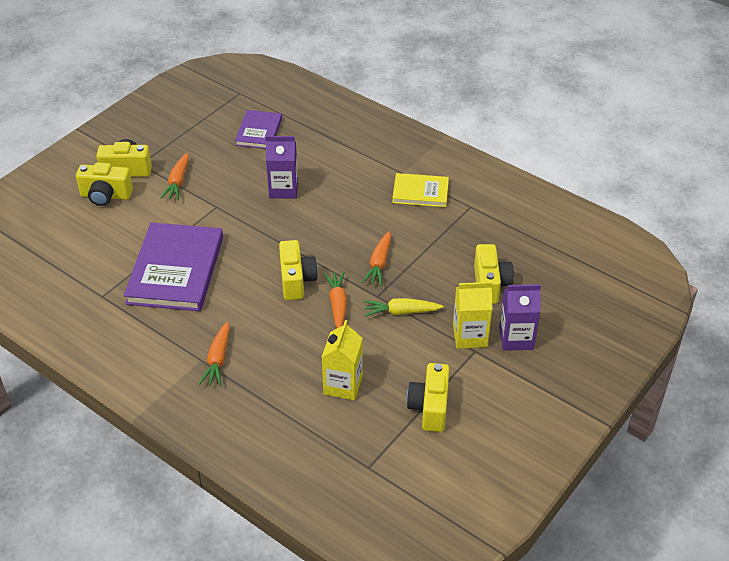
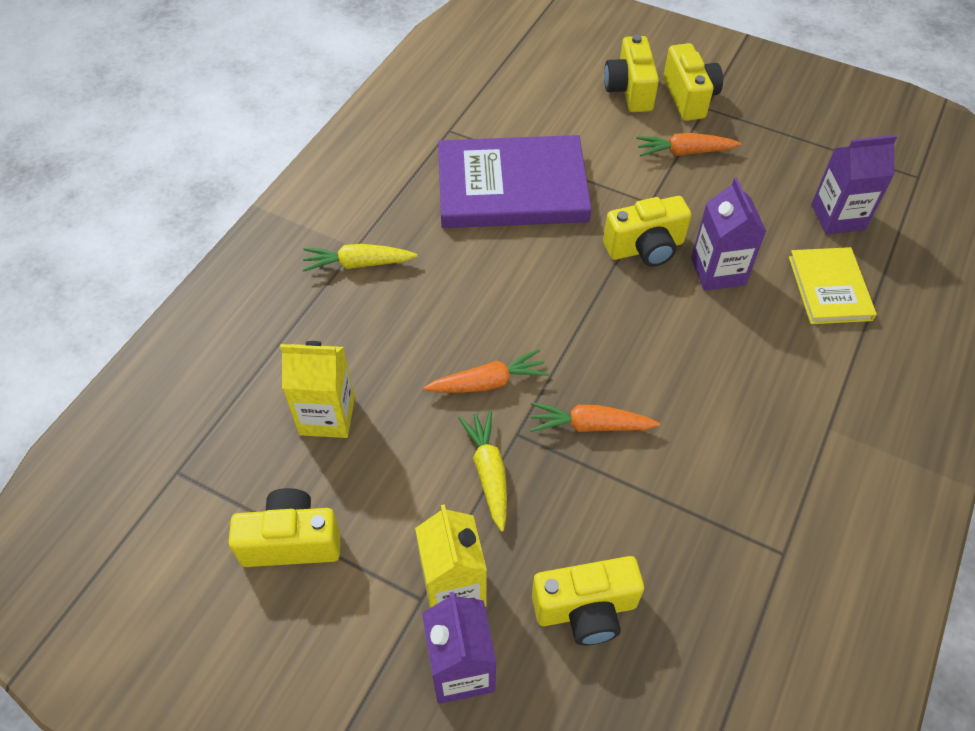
camera: 80 degrees right, 10 degrees up
orange carrot [199,322,230,386] -> yellow carrot [302,244,417,272]
purple book [235,110,282,149] -> purple carton [812,135,897,234]
yellow camera [279,240,318,300] -> yellow camera moved to [603,196,691,266]
yellow book [392,173,449,207] -> yellow book moved to [789,247,877,324]

